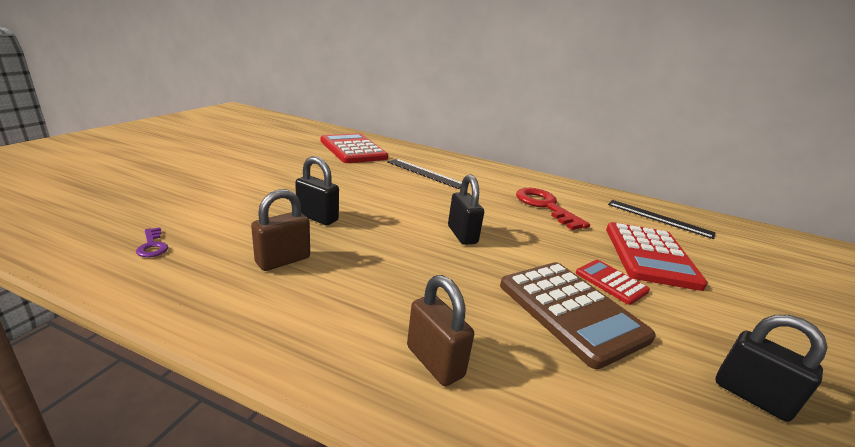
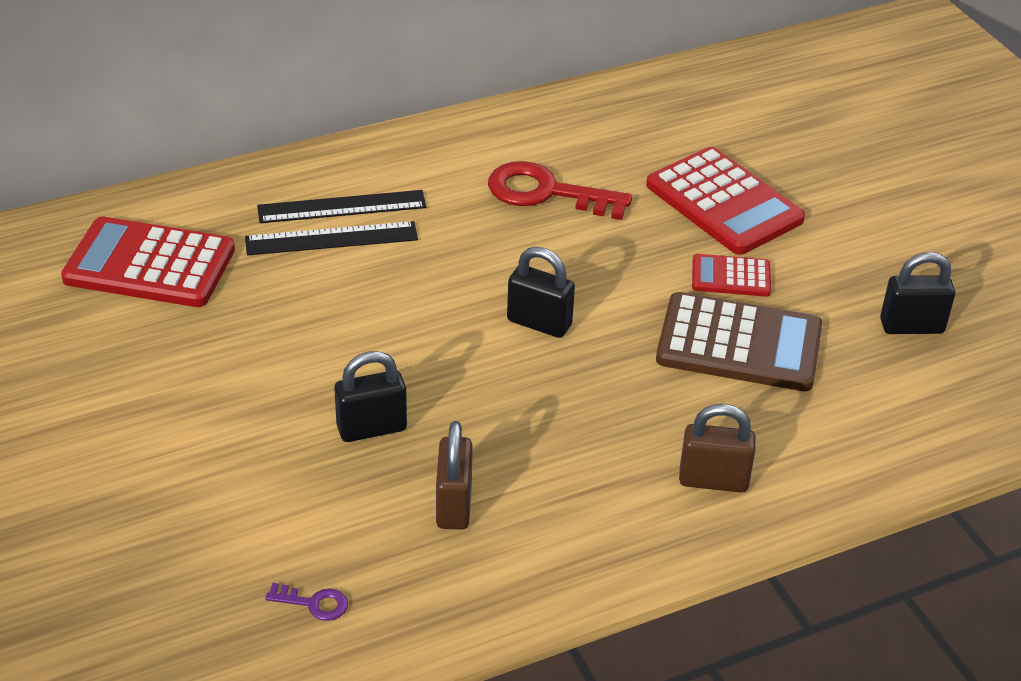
camera: 45 degrees left, 15 degrees up
black ruler [608,200,715,239] -> black ruler moved to [257,190,427,223]

